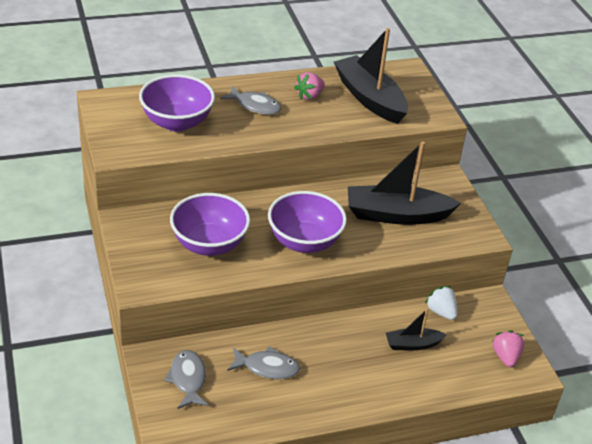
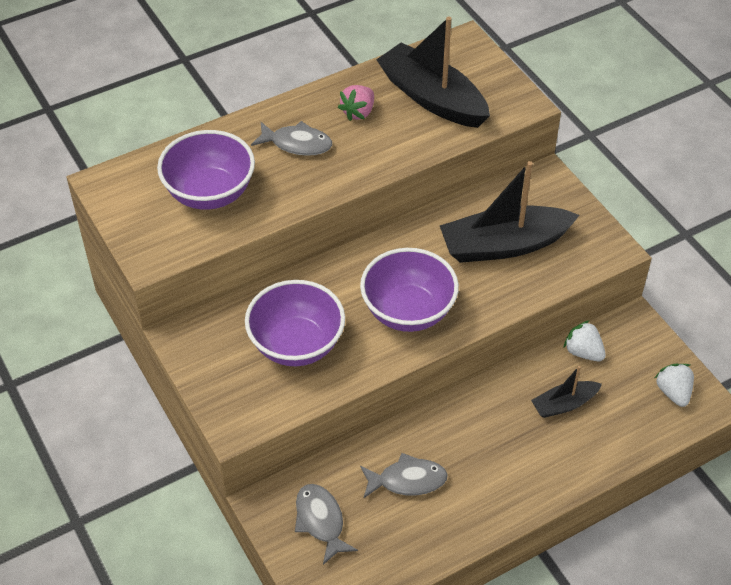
camera: 10 degrees left, 10 degrees up
pink strawberry [493,330,524,367] -> white strawberry [655,364,694,407]

